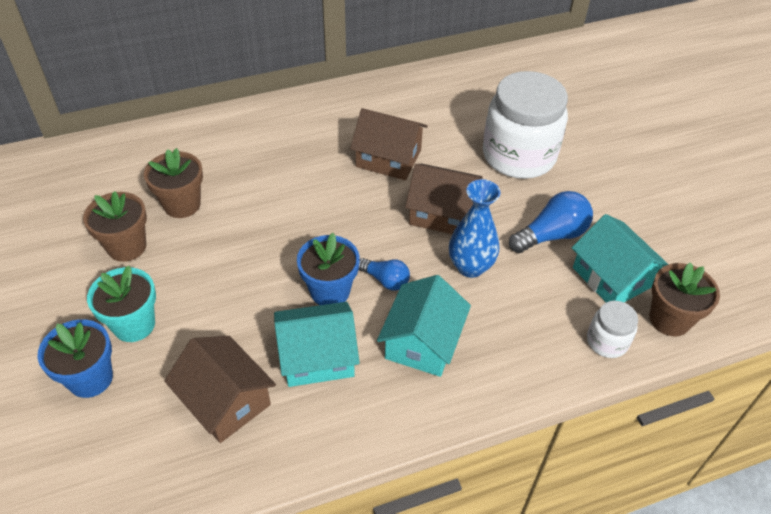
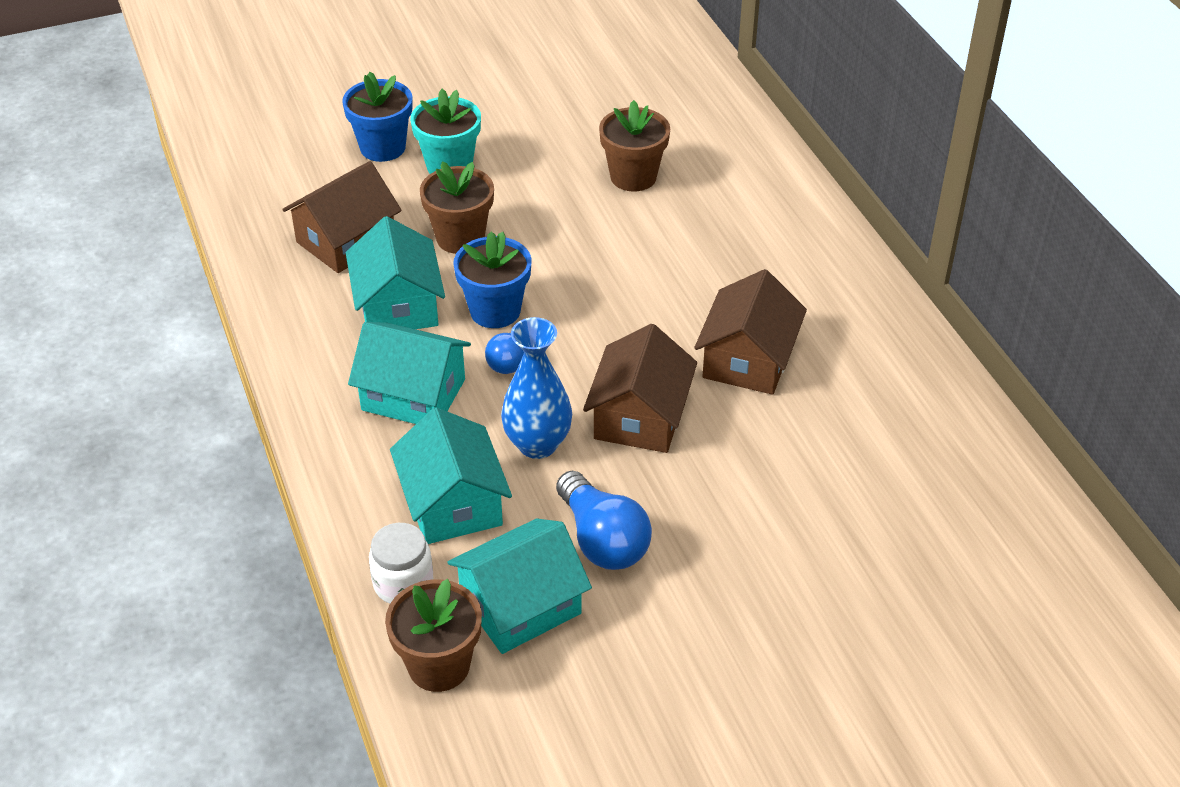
camera: 90 degrees right, 5 degrees down
brown flower pot [83,192,147,262] -> brown flower pot moved to [420,161,494,254]
white jar [483,71,568,179] -> none
none -> turquoise house [390,407,512,544]

